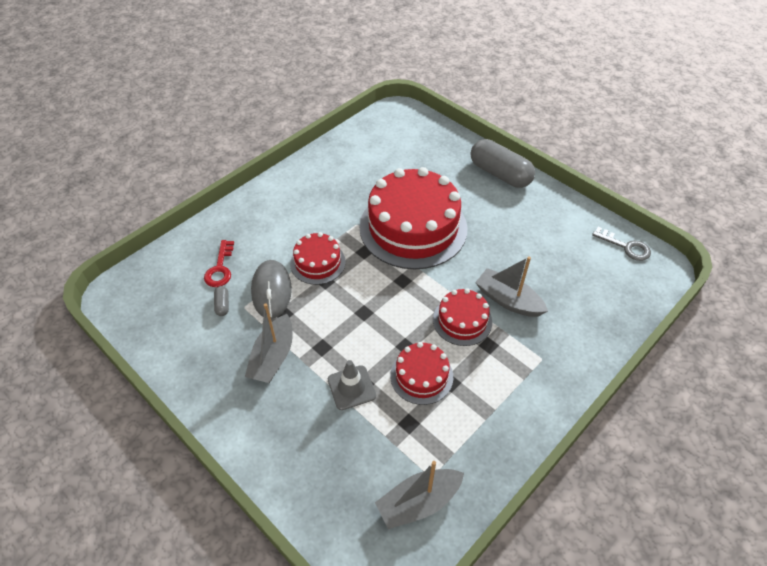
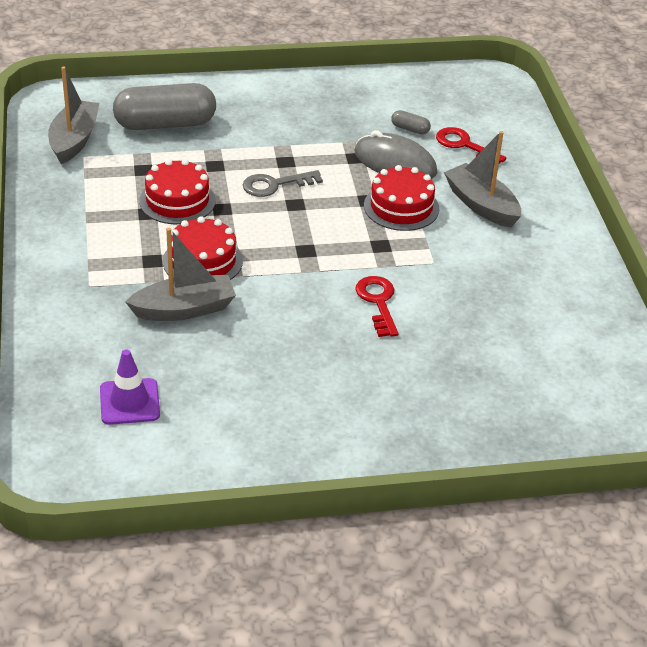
camera: 125 degrees right, 10 degrees down
grey boat [245,303,293,383] -> grey boat moved to [444,131,521,228]
grey traffic cone [328,360,376,410] -> none
red cake [360,167,467,270] -> red key [355,276,398,337]
grey capsule [471,139,535,188] -> grey capsule moved to [113,83,216,130]
grey key [592,227,651,261] -> grey key moved to [243,170,323,197]
none -> purple traffic cone [100,349,160,425]

